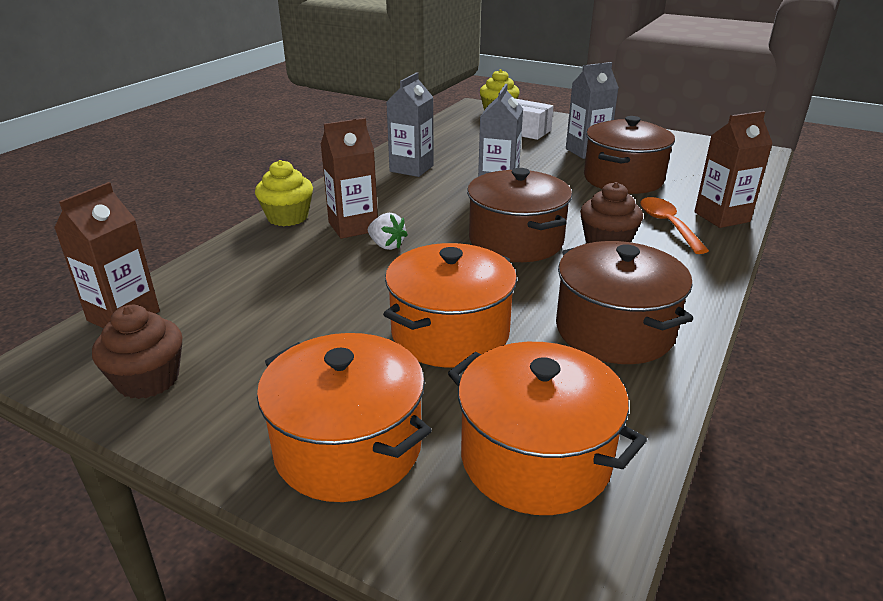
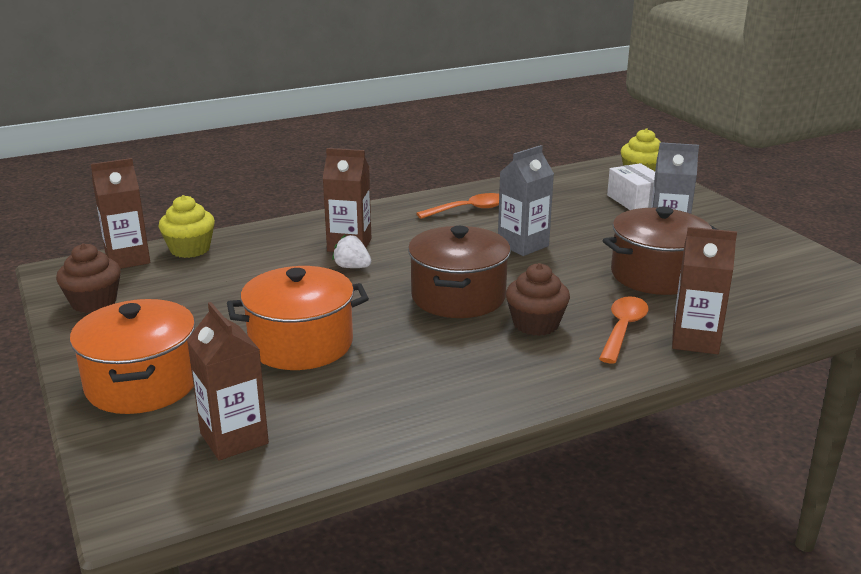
camera: 35 degrees right, 5 degrees down
yellow cupcake [255,160,313,226] -> yellow cupcake moved to [158,195,215,258]
white strawberry [368,213,408,250] -> white strawberry turned 135 degrees clockwise [332,235,371,268]
grey carton [387,72,434,177] -> orange spoon [416,193,499,219]
orange pot [448,342,647,515] -> brown carton [187,302,269,461]
brown pot [556,241,693,364] -> none

